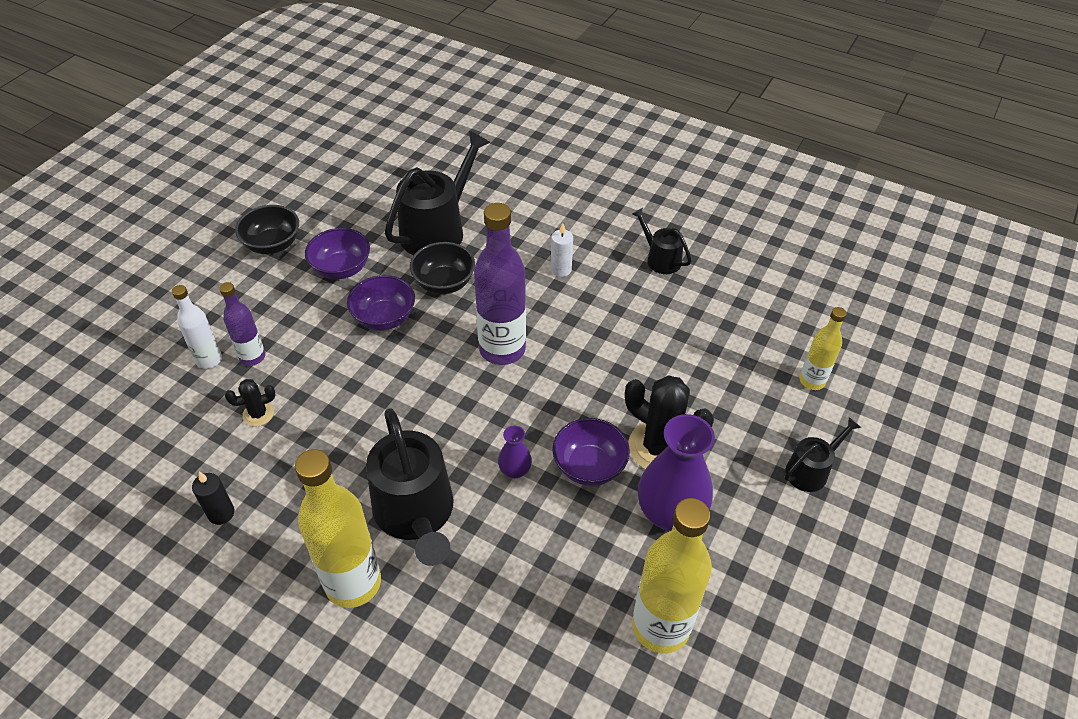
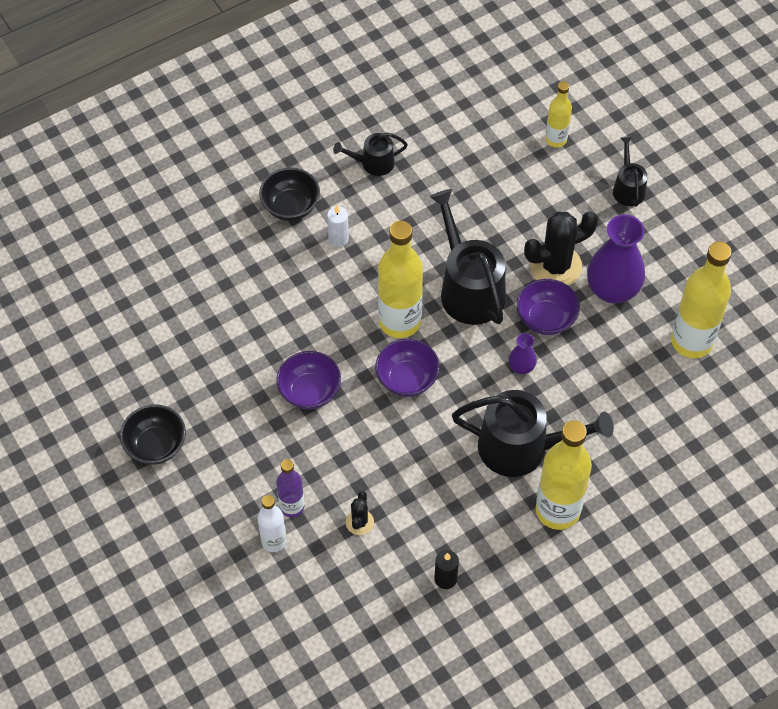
camera: 60 degrees left, 10 degrees up
purple bowl [305,228,370,279] -> purple bowl moved to [375,339,440,397]
black watering can [385,131,490,255] -> black watering can moved to [429,189,506,325]
black bowl [410,242,475,294] -> black bowl moved to [259,167,320,221]
purple bottle [474,203,526,365] -> yellow bottle [378,221,423,338]

